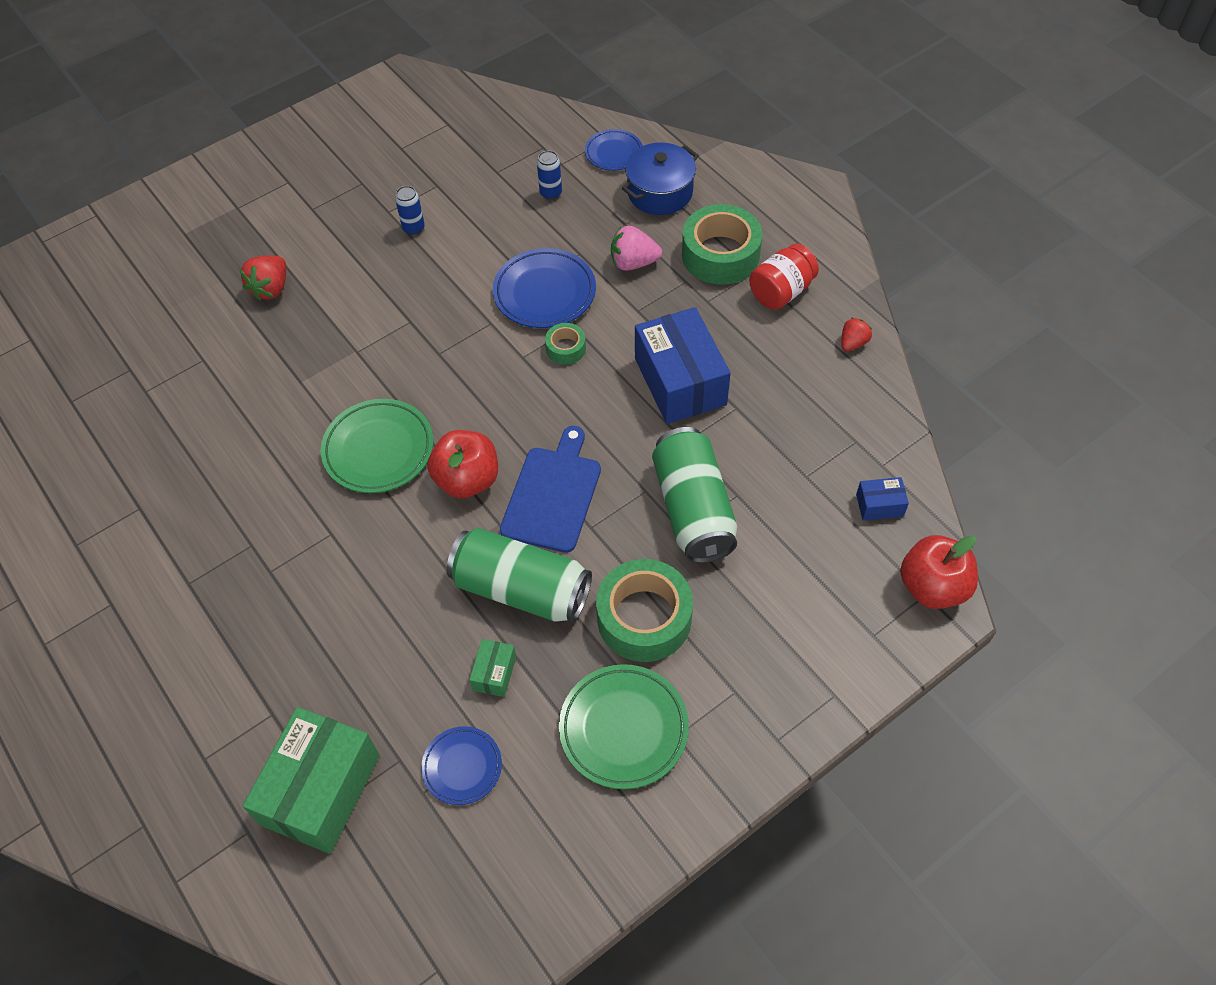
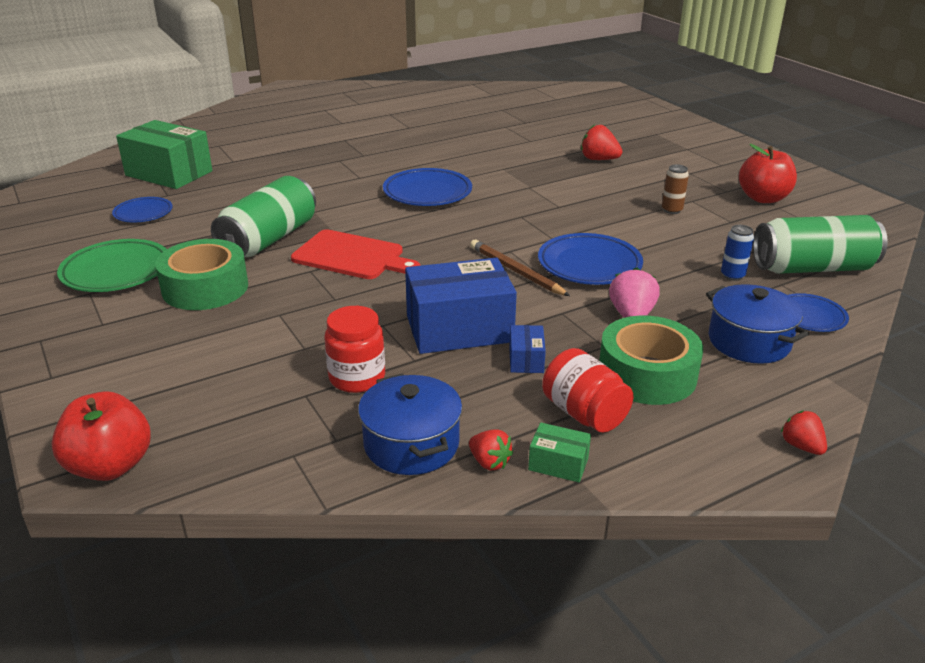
camera: 95 degrees right, 25 degrees down
green plate [321,399,434,493] -> blue plate [383,168,472,206]
blue can [395,186,425,235] -> brown can [662,164,689,214]
red apple [427,430,498,498] -> red apple moved to [739,144,797,203]
green box [469,639,516,697] -> green box moved to [528,423,591,482]
blue cutting board [500,426,601,553] -> red cutting board [291,229,420,279]
green tape [545,323,586,365] -> brown pencil [470,240,570,296]
green can [652,427,738,563] -> green can moved to [753,215,888,274]
blue box [856,477,909,521] -> blue box moved to [510,325,546,373]
none -> red jar [325,306,385,393]
none -> blue pot [358,373,462,475]
none -> red strawberry [781,411,827,455]

